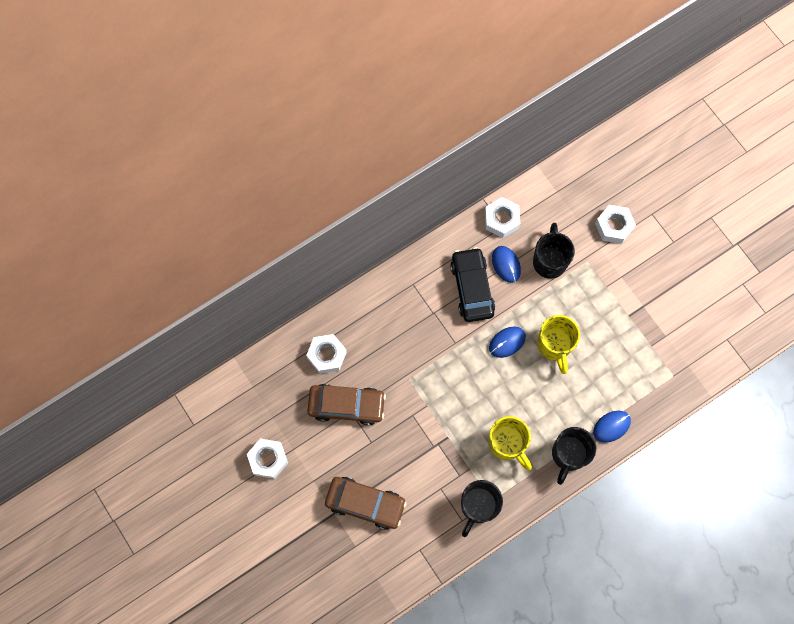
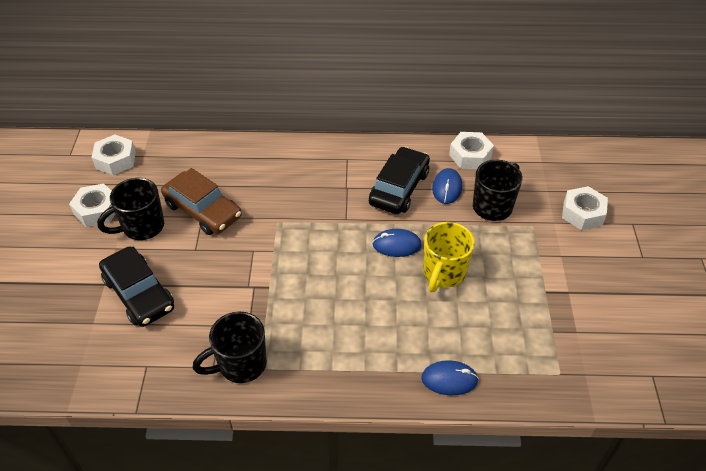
camera: 35 degrees right, 25 degrees down
white nut [306,334,347,374] -> white nut moved to [91,135,136,175]
brown car [325,477,407,530] -> black car [99,246,174,327]
yellow mug [488,416,532,470] -> none
black mug [552,427,596,485] -> black mug moved to [97,178,164,240]

